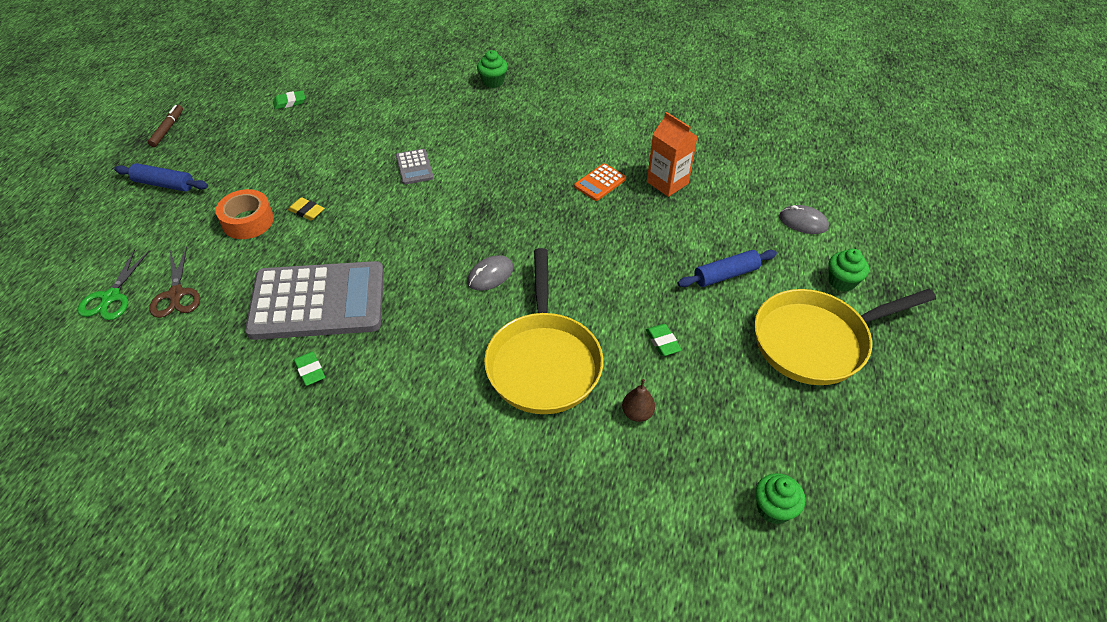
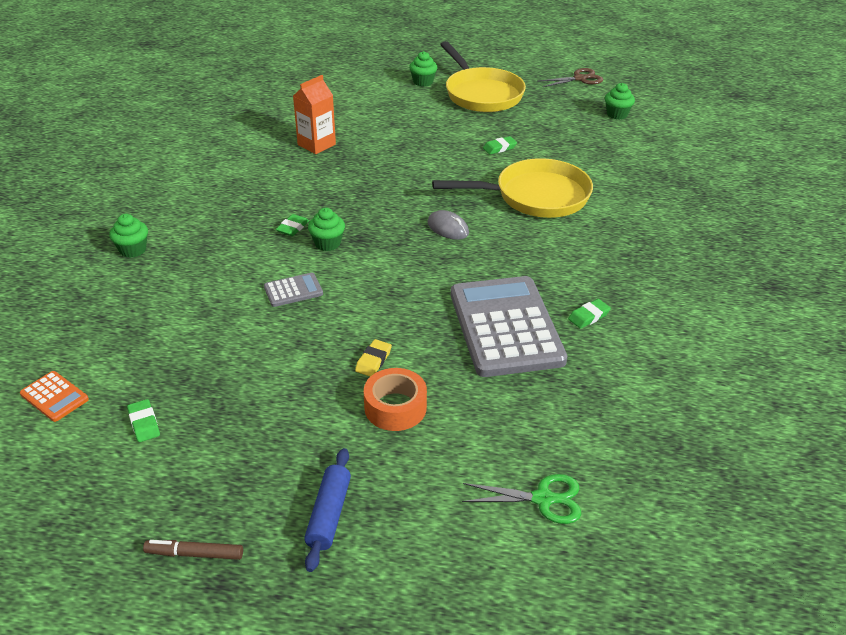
camera: 95 degrees left, 10 degrees down
brown scissors [150,246,200,318] -> brown scissors moved to [537,68,603,87]
orange calculator [574,163,626,201] -> orange calculator moved to [20,371,89,422]
brown pear [622,379,655,422] -> none
blue rolling pin [678,250,777,287] -> none
grey mouse [779,205,829,234] -> none
none -> green eraser [276,214,309,236]
none -> green cupcake [308,208,345,251]

